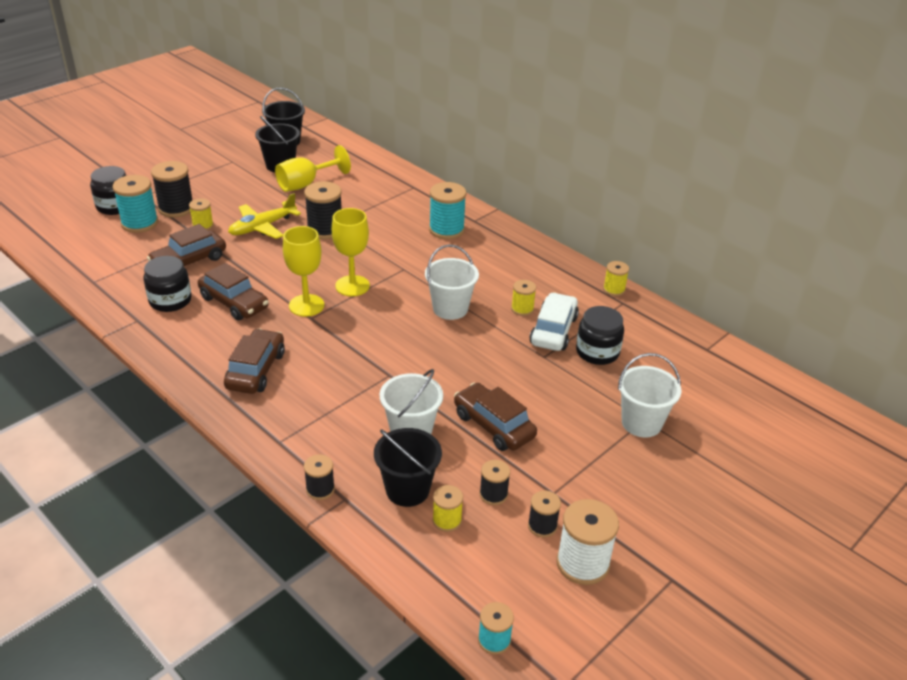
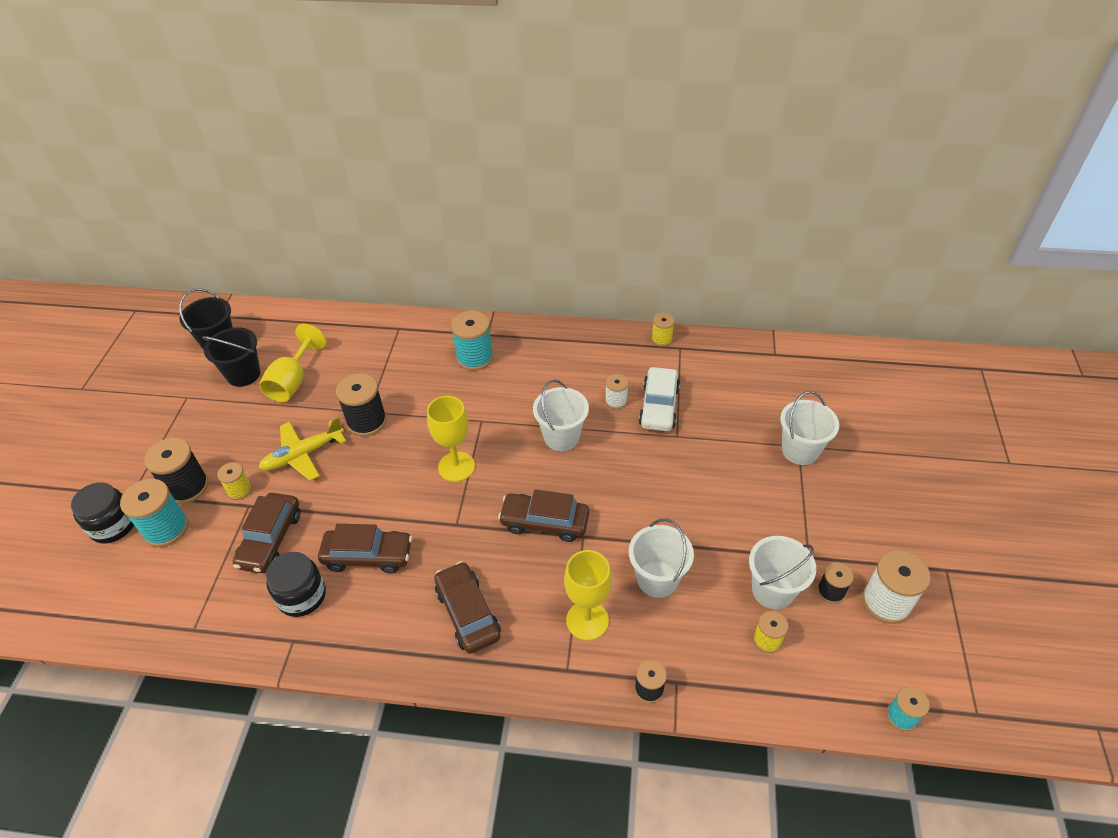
camera: 35 degrees left, 10 degrees up
yellow plane [228,193,301,239] -> yellow plane turned 45 degrees clockwise [259,417,346,481]
yellow goblet [283,226,324,317] -> yellow goblet moved to [564,550,612,640]
black bucket [374,428,442,507] -> none
brown car [454,383,537,451] -> brown car moved to [498,489,589,542]
black spool [480,460,510,505] -> white bucket [749,536,816,609]
yellow spool [511,280,536,316] -> white spool [605,374,629,409]
white car [530,292,579,351] -> white car turned 150 degrees counterclockwise [639,367,680,431]
black jar [576,306,624,365] -> none

